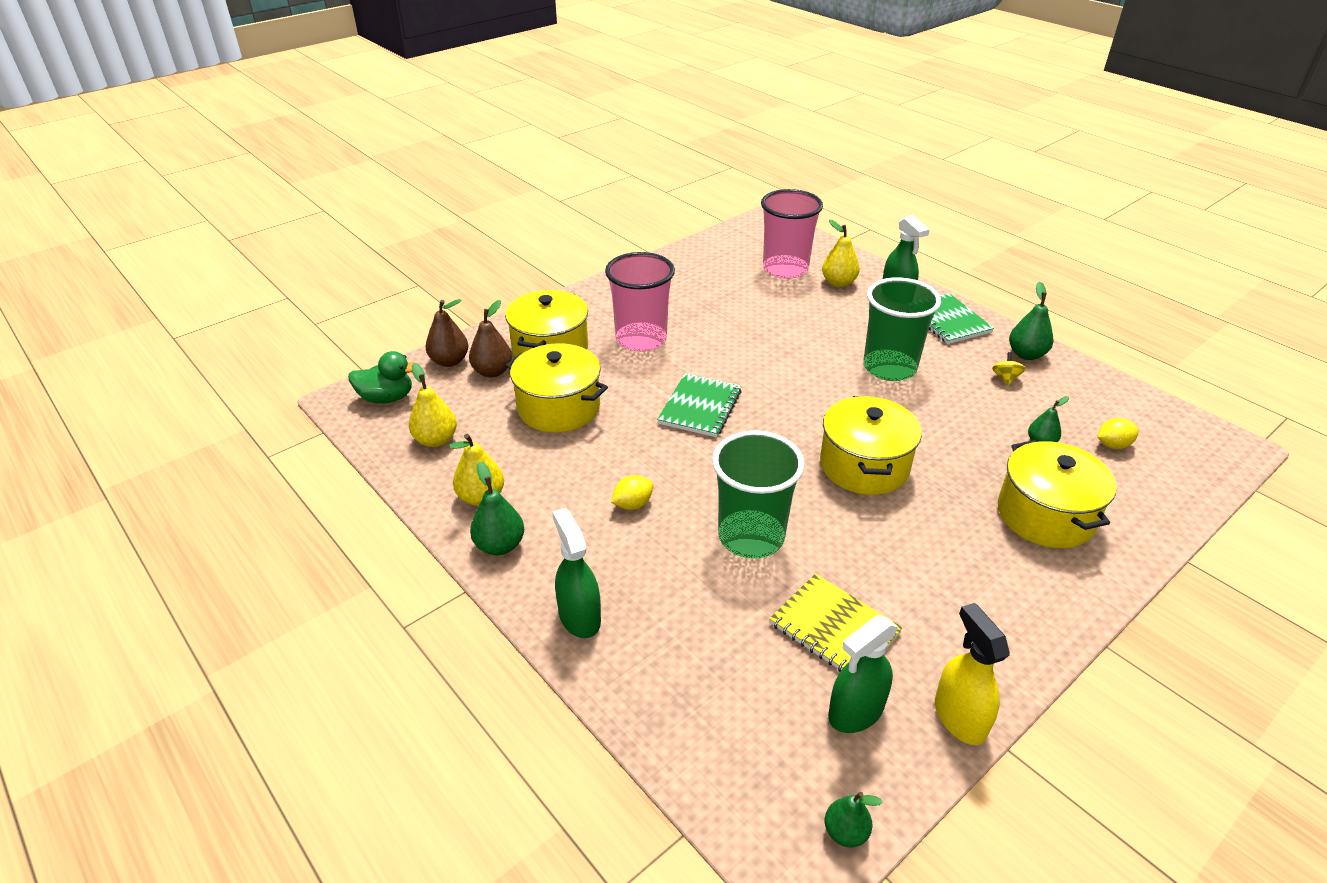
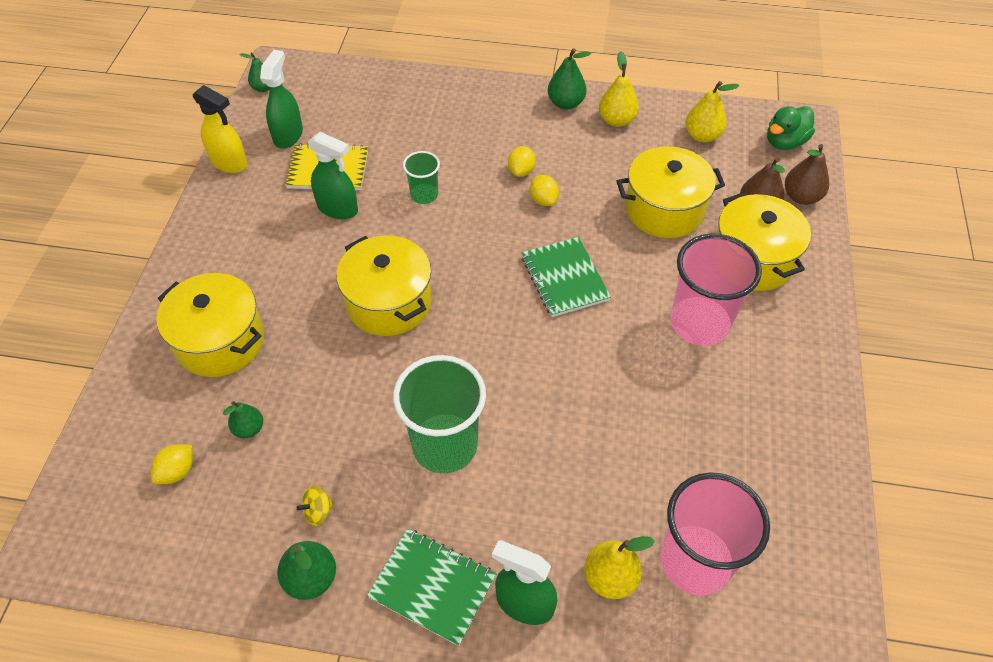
camera: 140 degrees right, 15 degrees up
green spray bottle [552,508,601,638] -> green spray bottle moved to [308,132,358,219]
green cup [712,430,804,559] -> green cup [403,151,440,204], size x0.52
yellow spinning top [992,352,1026,385] -> yellow spinning top turned 90 degrees clockwise [297,485,333,526]
none -> yellow lemon [530,175,559,206]

